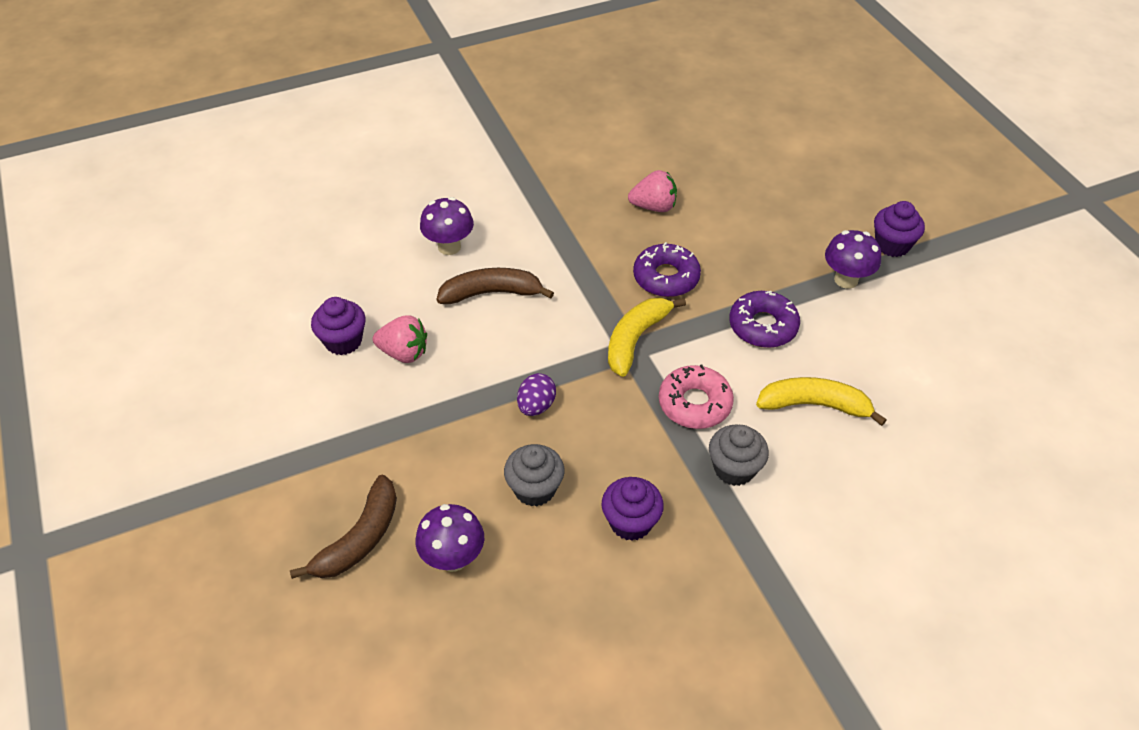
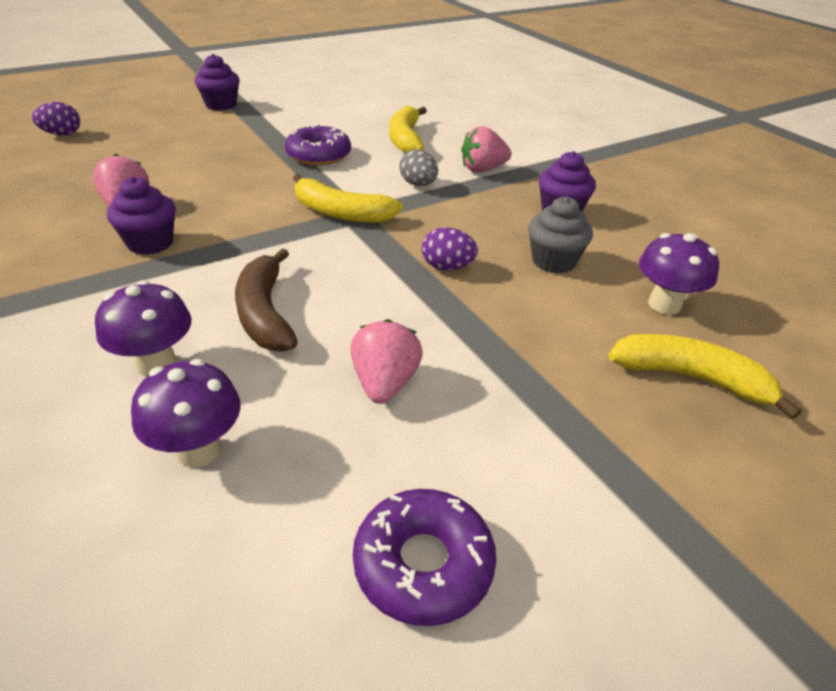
camera: 100 degrees left, 10 degrees down
brown banana [290,475,397,579] -> yellow banana [609,334,802,419]
purple cupcake [311,297,366,355] -> purple cupcake moved to [107,176,176,255]
purple donut [633,242,701,297] -> purple donut moved to [353,489,496,626]
pink donut [659,365,734,429] -> grey egg [399,149,438,186]
grey cupcake [709,425,769,486] -> pink strawberry [461,126,512,173]
purple mushroom [825,230,881,289] -> purple mushroom moved to [131,359,241,468]
none -> purple egg [32,102,80,135]

